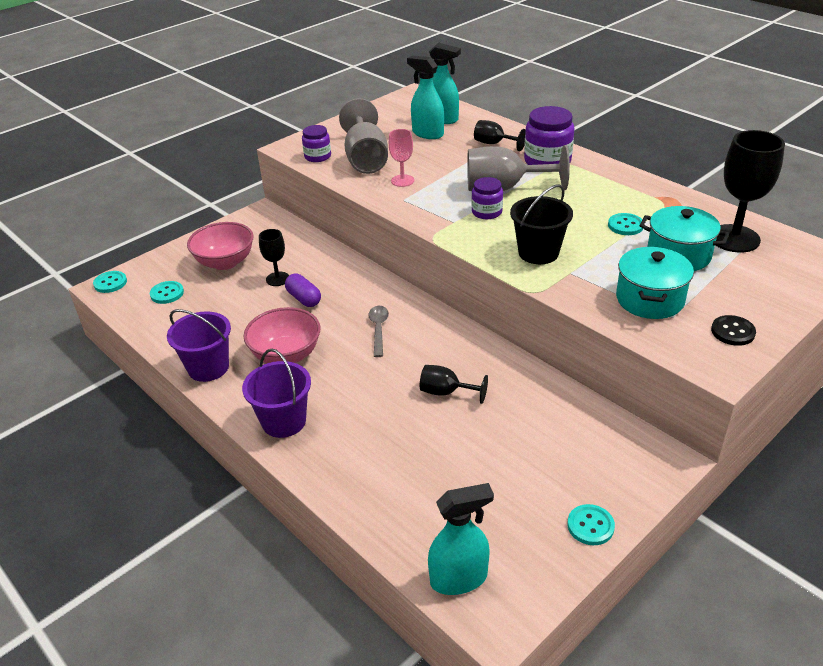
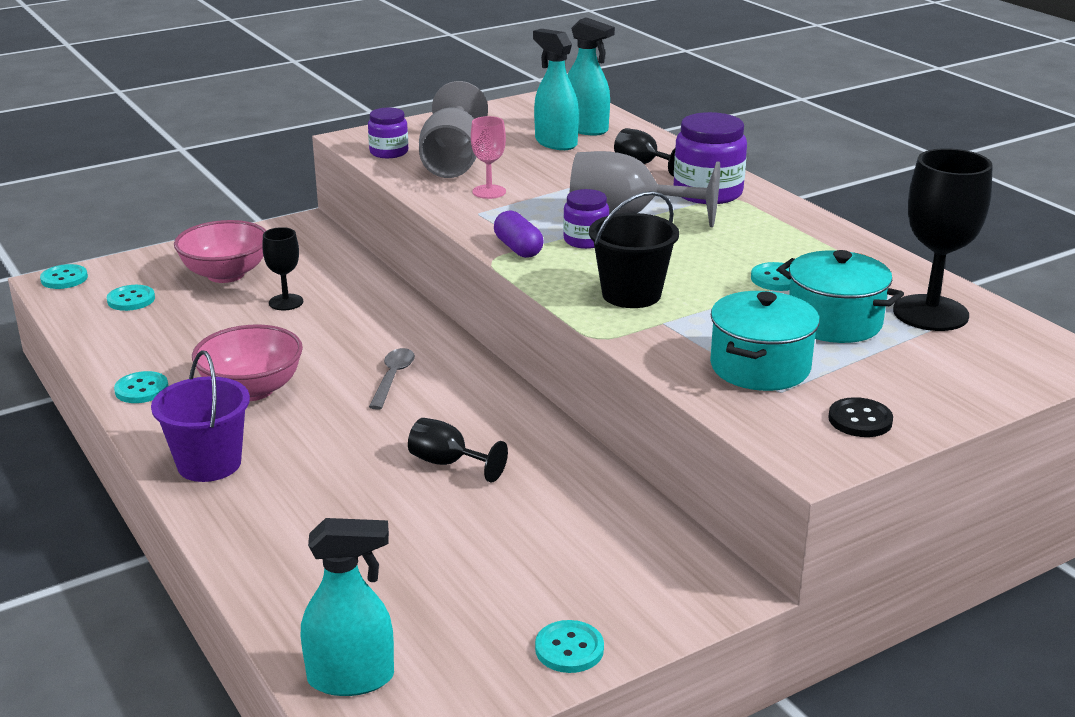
camera: 10 degrees right, 10 degrees down
purple bucket [167,309,231,382] -> turquoise button [114,371,169,403]
purple capsule [285,274,321,307] -> purple capsule moved to [494,211,543,258]

